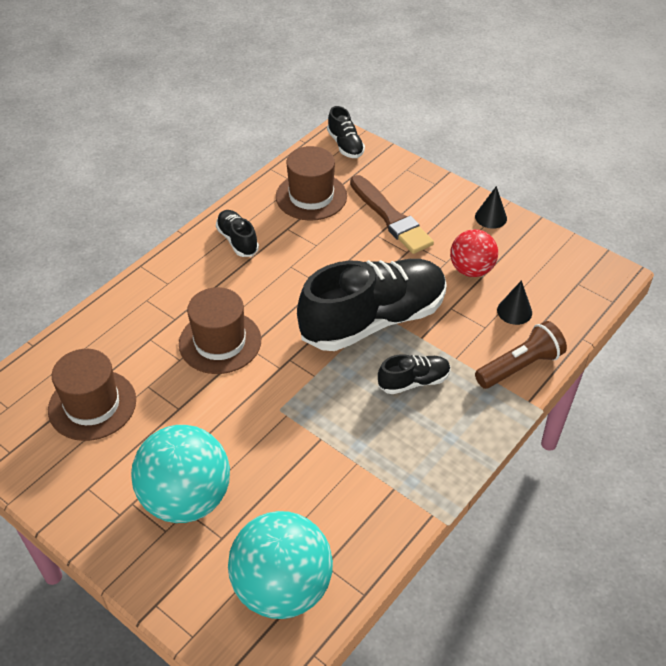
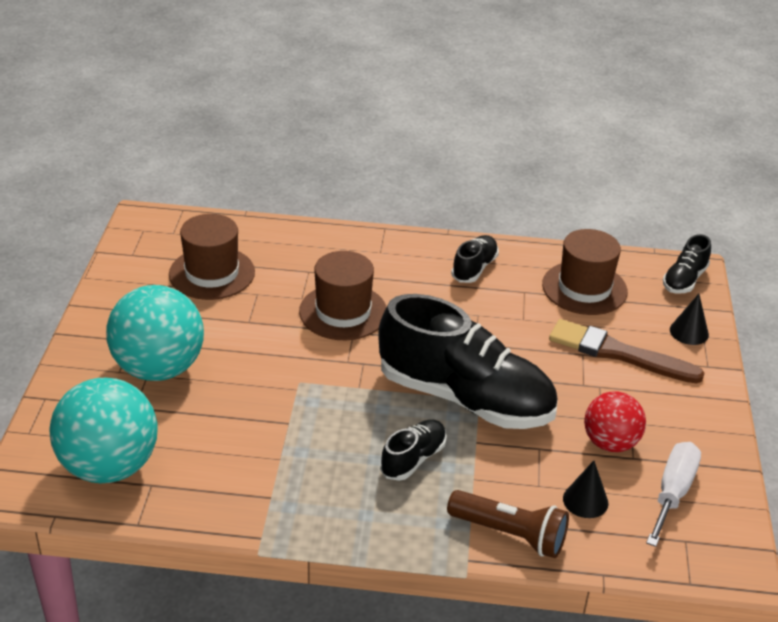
camera: 55 degrees right, 10 degrees down
brown brush [350,175,434,254] -> brown brush turned 90 degrees clockwise [549,319,704,384]
black shoe [378,354,451,394] -> black shoe turned 90 degrees counterclockwise [380,420,447,481]
black cone [475,186,507,229] -> black cone moved to [670,294,709,345]
none -> white screwdriver [646,442,701,547]

